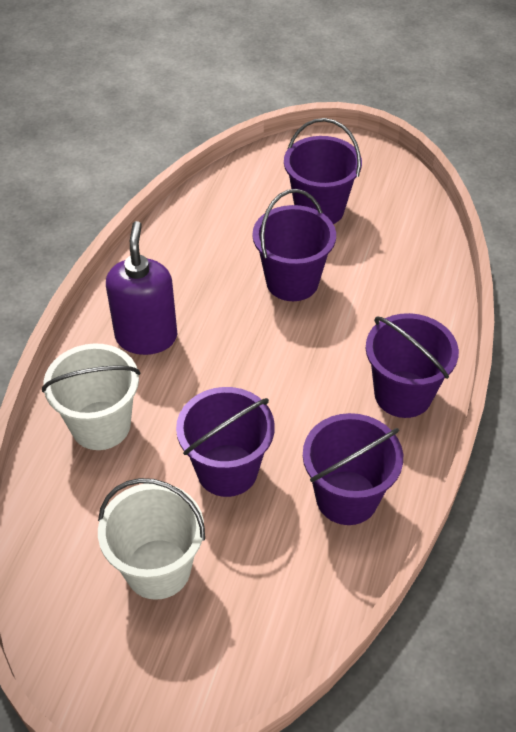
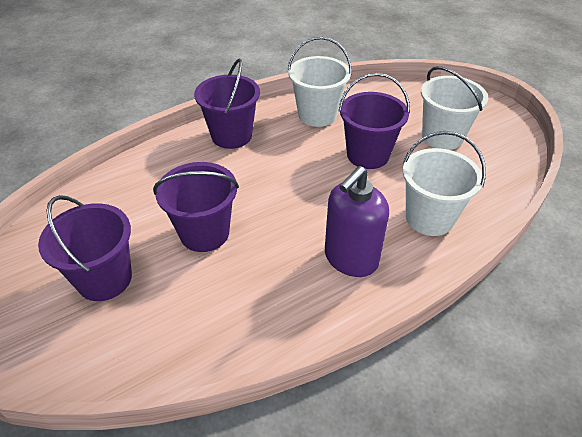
camera: 140 degrees left, 5 degrees down
purple bucket [303,413,403,525] -> white bucket [287,37,352,127]

